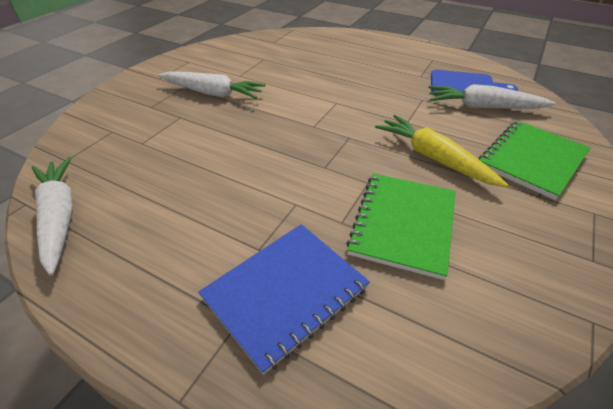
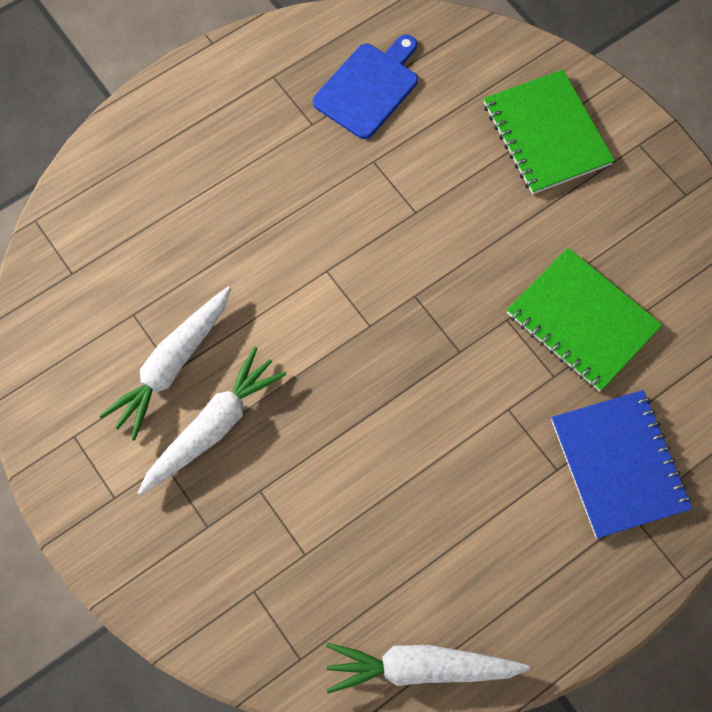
camera: 65 degrees left, 25 degrees up
yellow carrot [375,115,508,187] -> none
white carrot [429,84,556,109] -> white carrot moved to [99,286,231,441]

